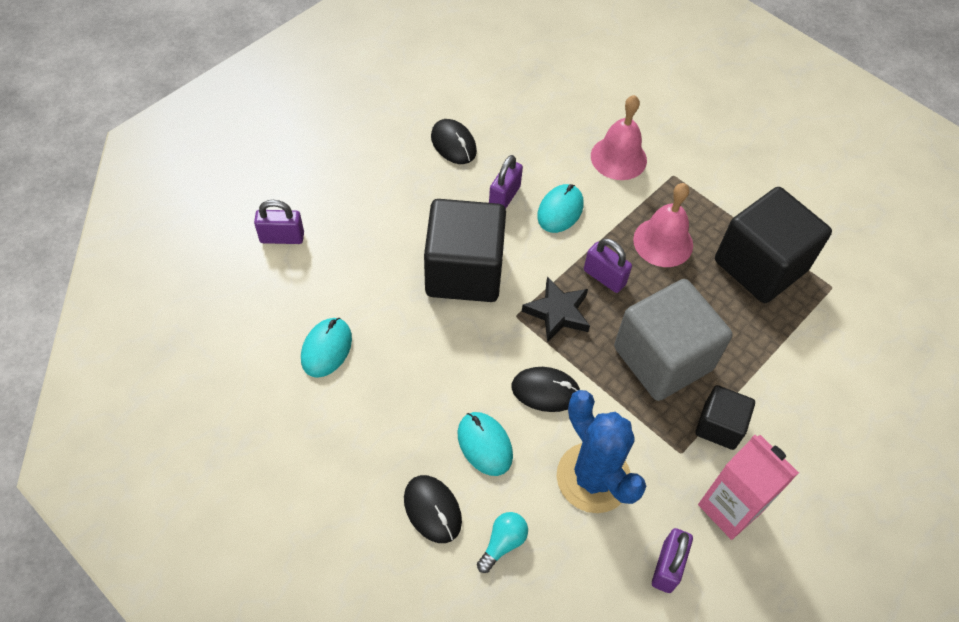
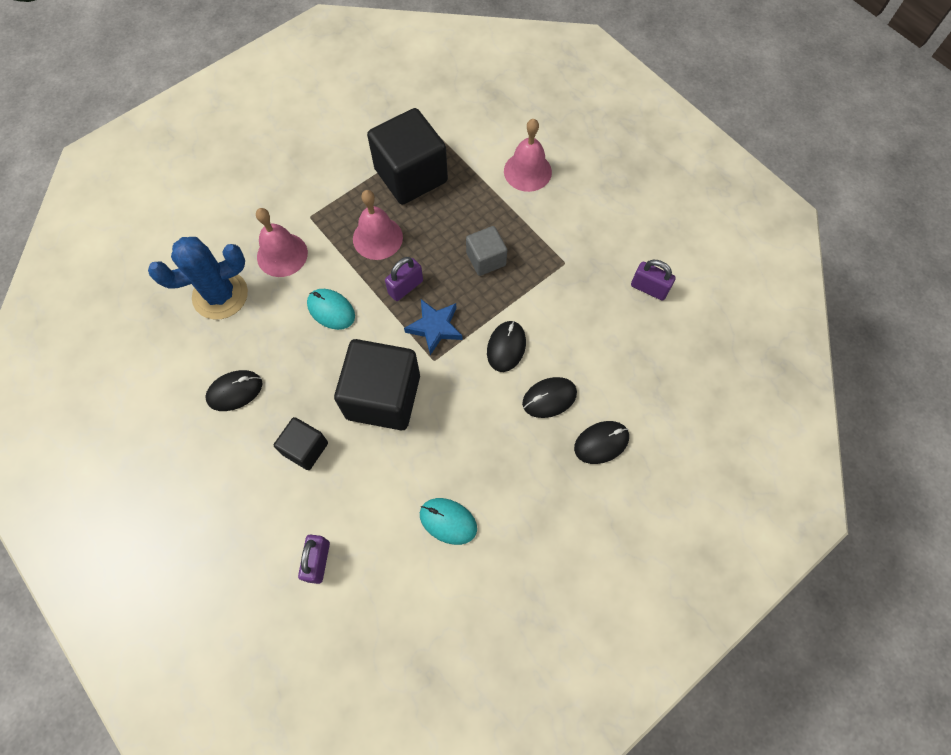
camera: 80 degrees left, 10 degrees up
turquoise mouse [458,412,513,476] -> black mouse [522,377,577,418]
turquoise light bulb [477,512,528,573] -> none
purple padlock [489,155,523,209] -> none
black star [522,276,590,343] -> blue star [404,299,463,355]
blue cactus [557,390,646,513] -> blue cactus moved to [148,237,248,319]
grey cube [614,279,732,401] -> grey cube [466,226,507,276], size x0.53
black cube [696,385,755,450] -> black cube moved to [274,417,328,470]
pink carton [698,435,799,540] -> none
none -> pink bell [504,119,552,192]

